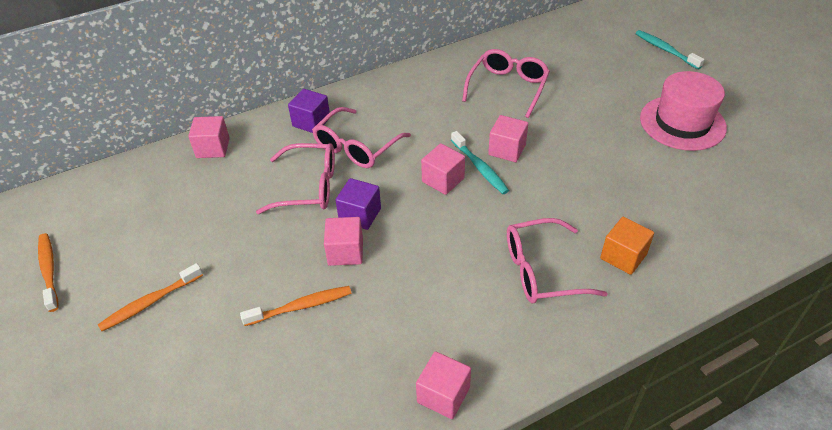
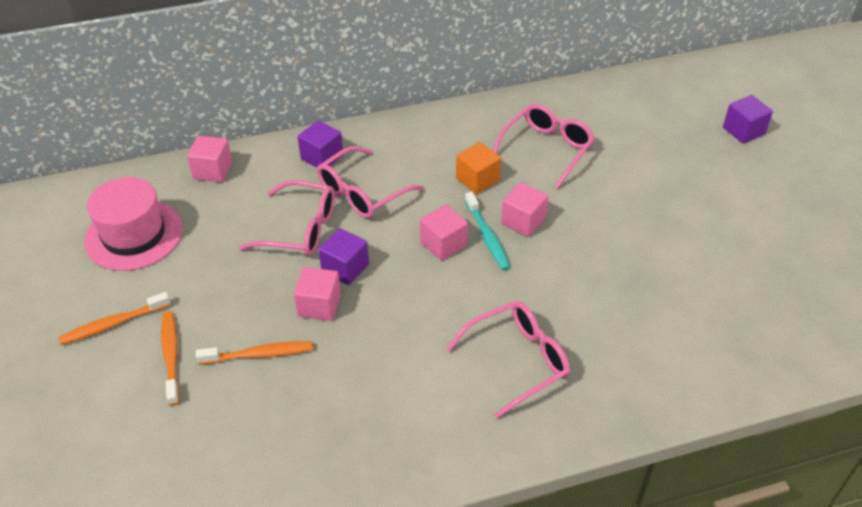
camera: 10 degrees right, 0 degrees up
orange toothbrush [38,233,58,312] -> orange toothbrush moved to [161,311,180,406]
pink cube [416,351,471,419] -> none
pink glasses [507,218,608,304] -> pink glasses turned 150 degrees clockwise [447,301,570,419]
orange cube [600,217,654,275] -> orange cube moved to [456,142,501,194]
turquoise toothbrush [635,30,704,69] -> purple cube [723,95,773,144]
pink hat [640,71,727,151] -> pink hat moved to [84,177,183,271]

